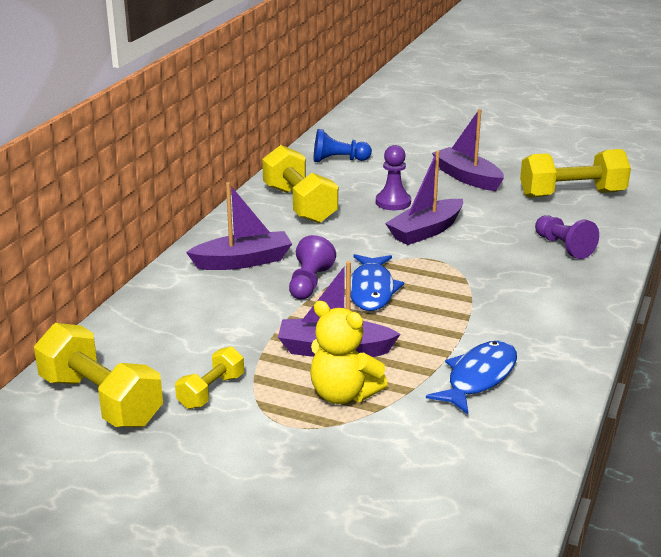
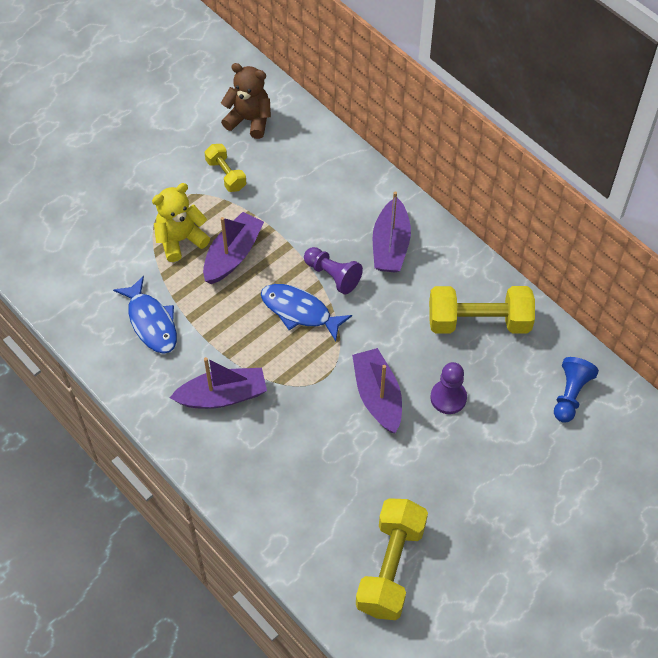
camera: 115 degrees right, 30 degrees up
yellow dumbbell [34,323,163,428] -> brown teddy bear [221,63,271,139]
purple boat [432,109,504,191] -> purple boat moved to [170,357,267,409]
purple pawn [535,215,599,259] -> none

